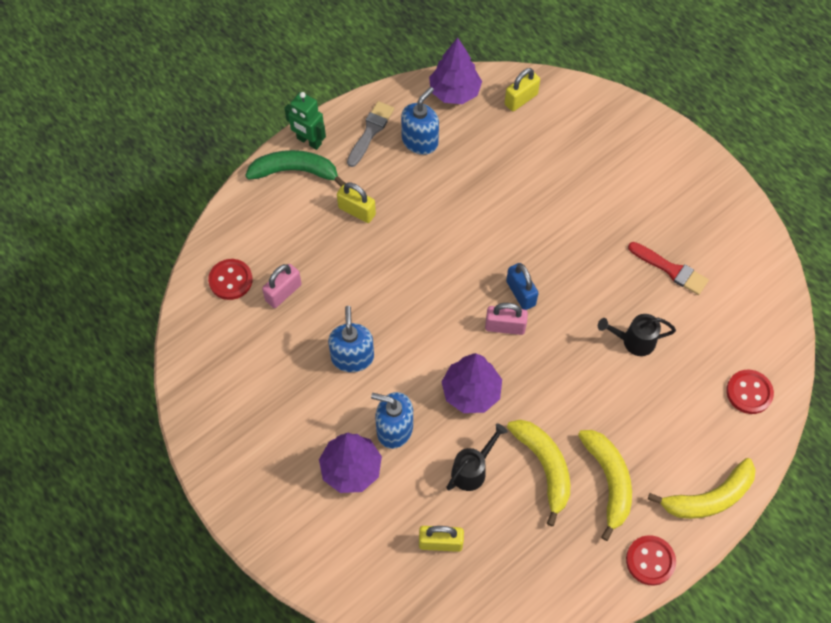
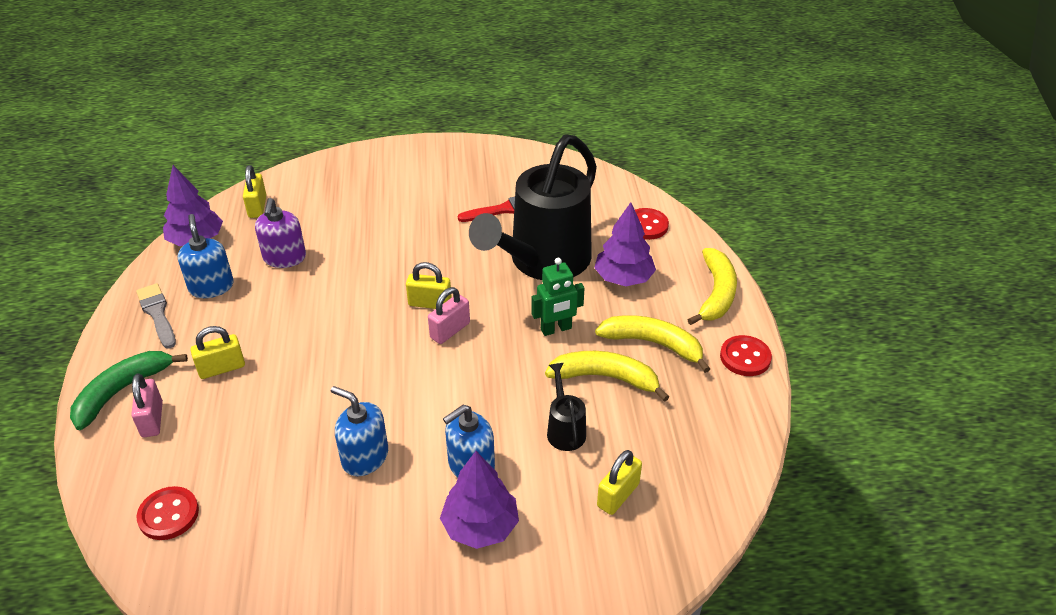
camera: 55 degrees left, 20 degrees down
pink padlock [262,264,302,308] -> pink padlock moved to [131,373,163,437]
green robot [284,92,326,150] -> green robot moved to [532,258,585,336]
purple tree [442,353,502,413] -> purple tree moved to [594,202,656,286]
blue padlock [506,263,539,310] -> yellow padlock [406,262,452,309]
black watering can [598,314,676,356] -> black watering can [469,134,597,280], size x2.47
none -> purple soap dispenser [255,198,306,268]

